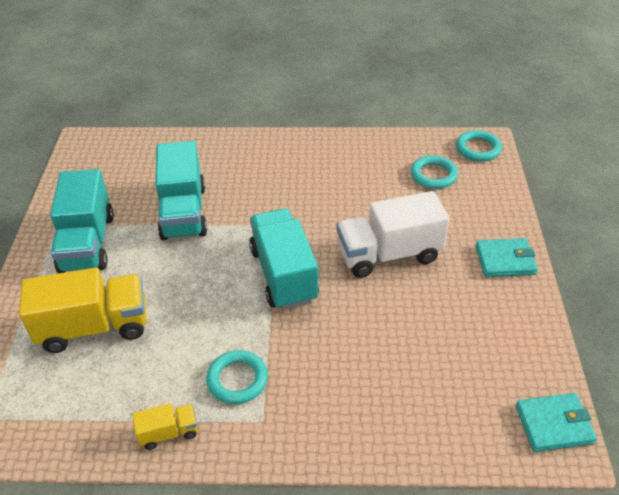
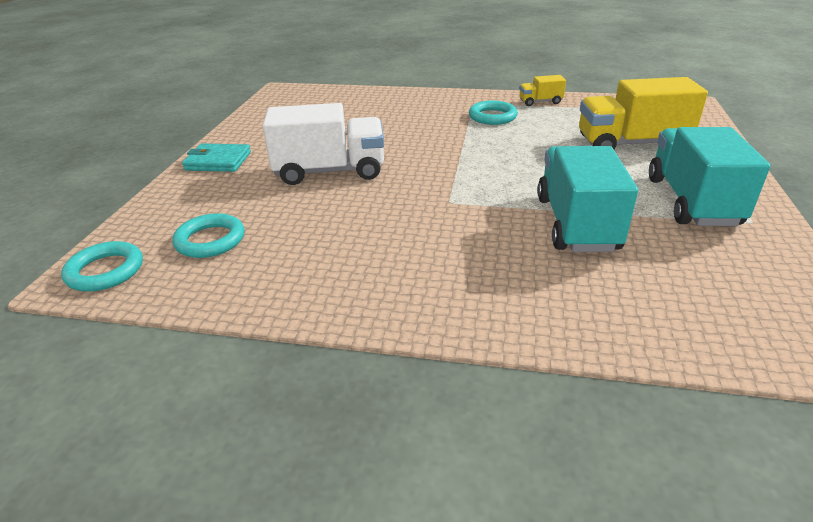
camera: 170 degrees left, 10 degrees down
turquoise truck [249,209,319,310] -> none
turquoise wallet [516,393,597,452] -> none

